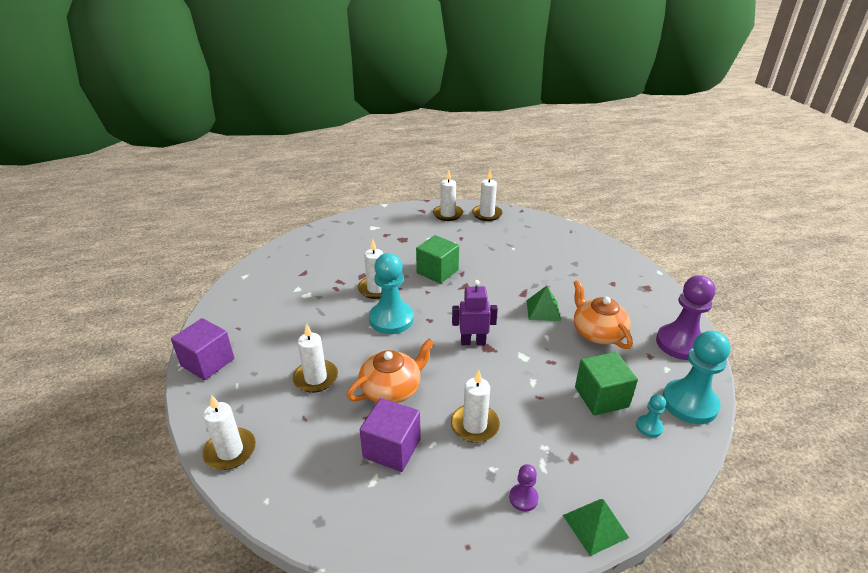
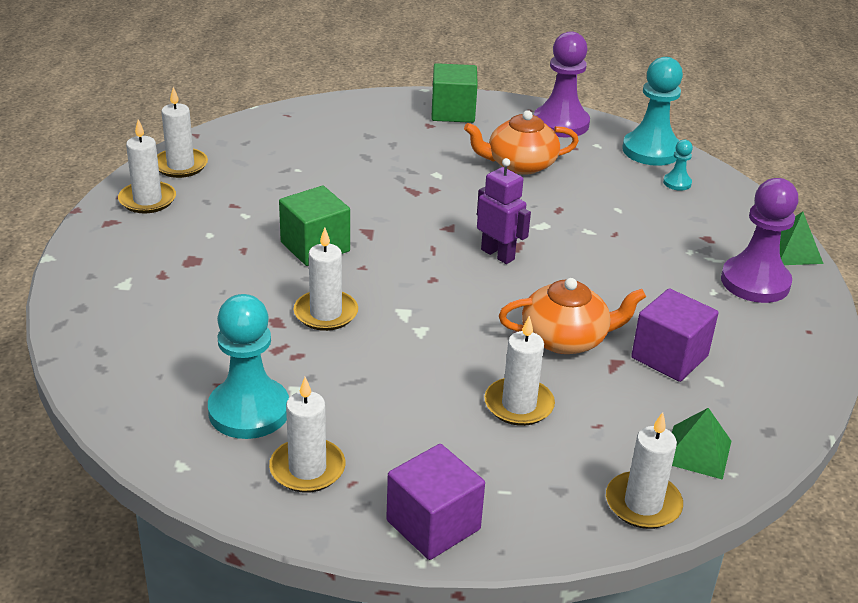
camera: 75 degrees left, 0 degrees up
orange teapot [347,338,434,403] -> orange teapot turned 105 degrees clockwise [499,278,646,354]
turquoise pawn [369,253,414,334] -> turquoise pawn moved to [208,294,289,439]
white candle [451,370,500,443] -> white candle moved to [269,377,345,493]
purple robot [452,280,498,345] -> purple robot turned 120 degrees clockwise [477,158,531,264]
purple pawn [509,464,539,512] -> purple pawn [721,178,798,303], size x2.16
green pyramid [526,286,561,321] -> green pyramid moved to [672,408,731,480]
green cube [575,352,638,415] -> green cube moved to [431,63,478,123]

